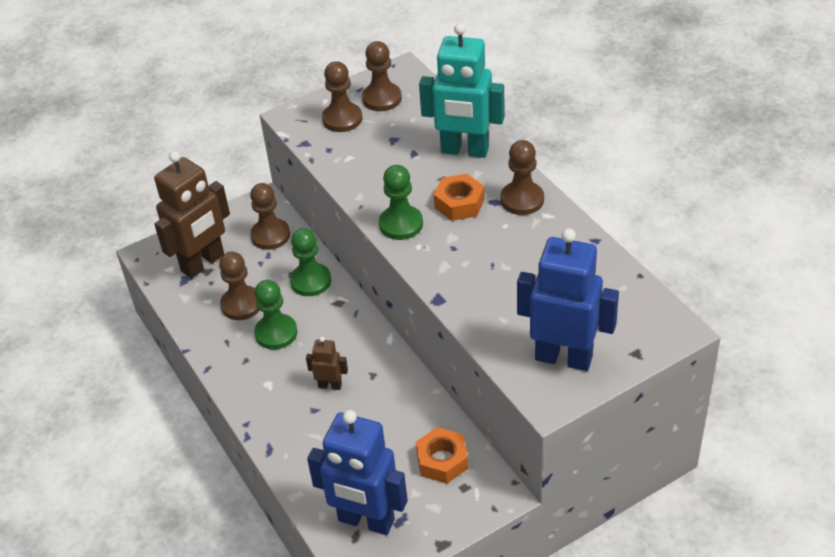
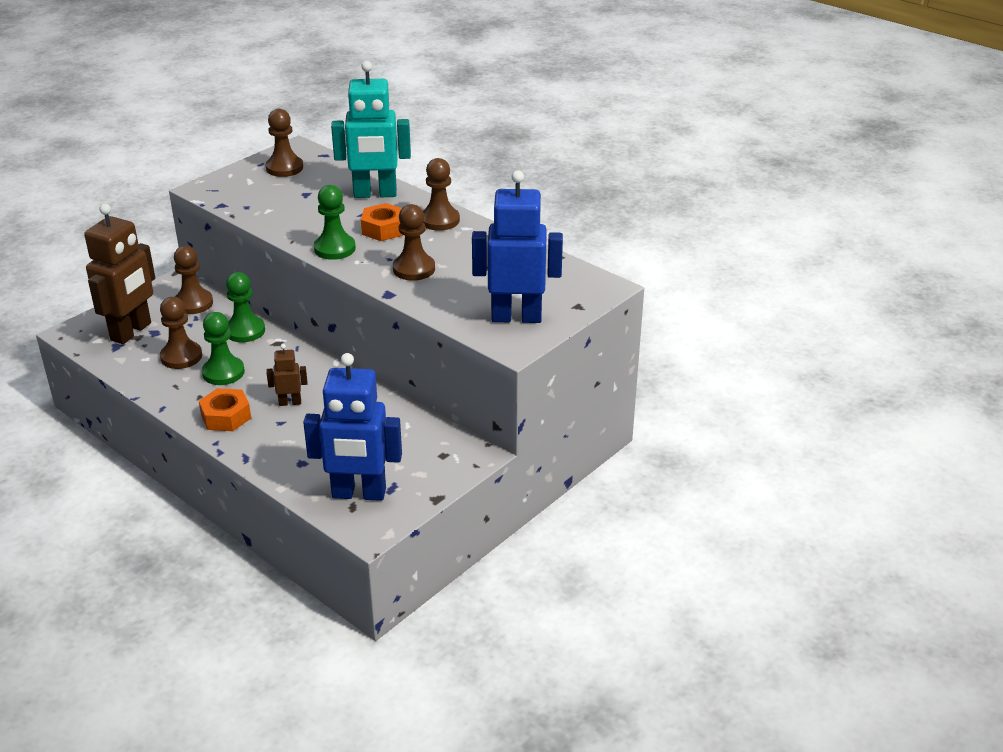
camera: 20 degrees left, 10 degrees down
brown pawn [322,61,362,132] -> brown pawn moved to [393,204,435,281]
orange nut [416,427,469,484] -> orange nut moved to [199,388,251,431]

